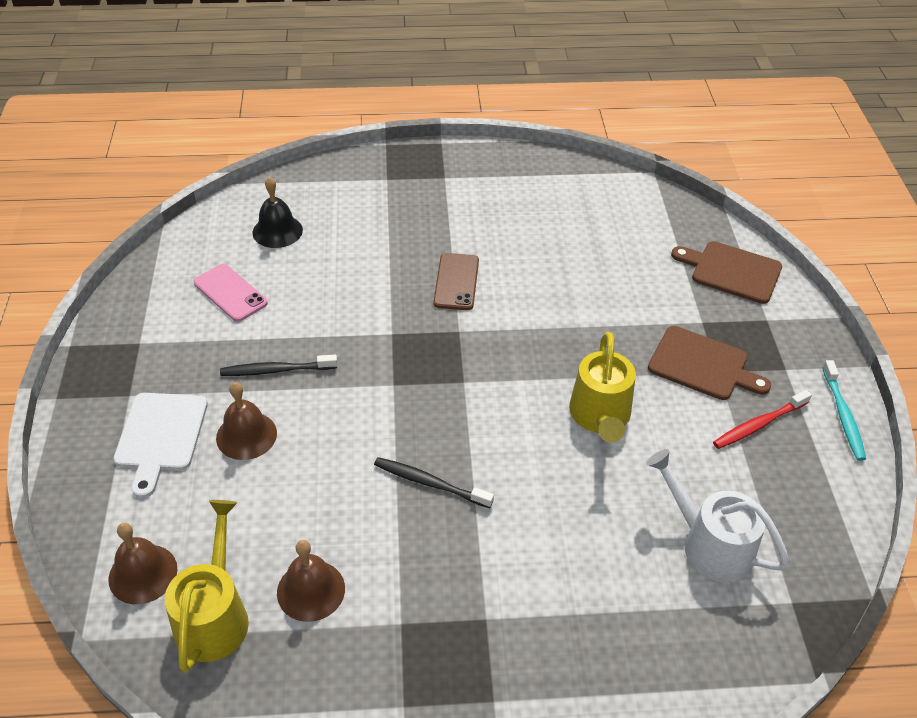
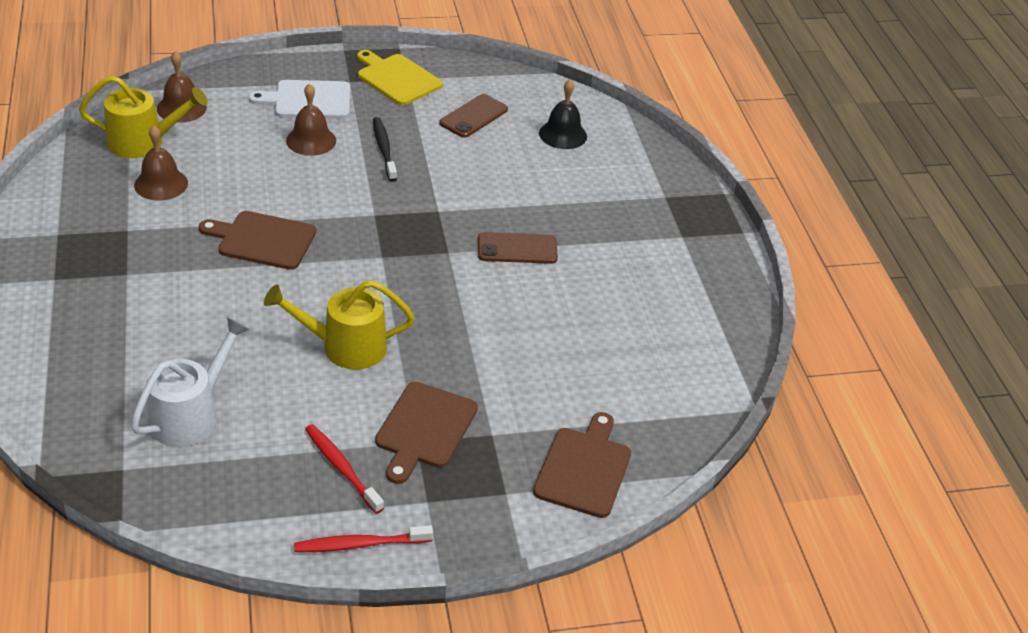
camera: 80 degrees right, 5 degrees down
pink phone [194,264,268,322] -> brown phone [439,94,508,138]
black toothbrush [374,457,494,508] -> brown cutting board [199,211,316,270]
turquoise toothbrush [822,360,866,461] -> red toothbrush [294,525,433,552]
none -> yellow cutting board [357,50,443,105]

